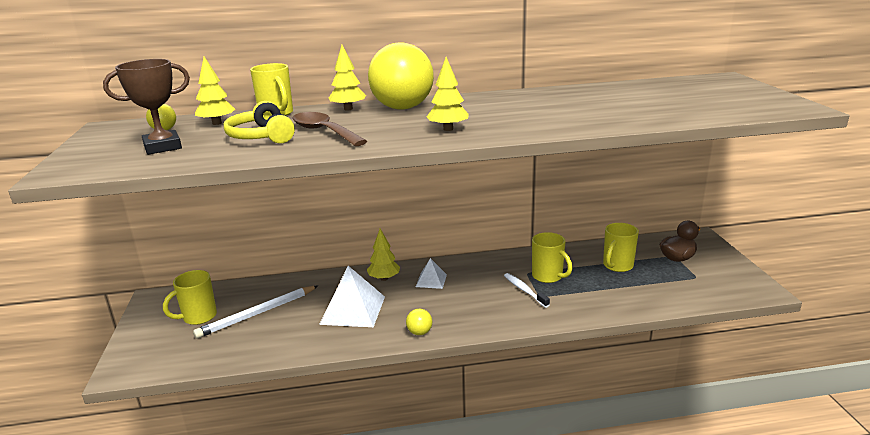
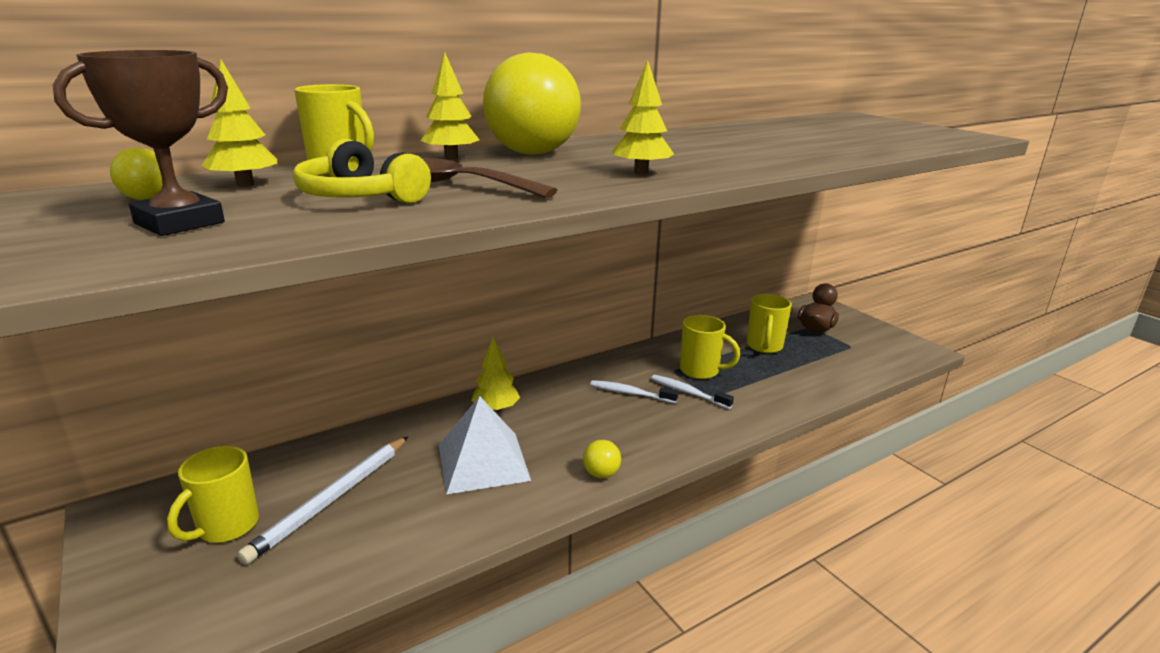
camera: 25 degrees left, 0 degrees up
white pyramid [416,258,447,289] -> none
none -> white toothbrush [590,380,678,403]

